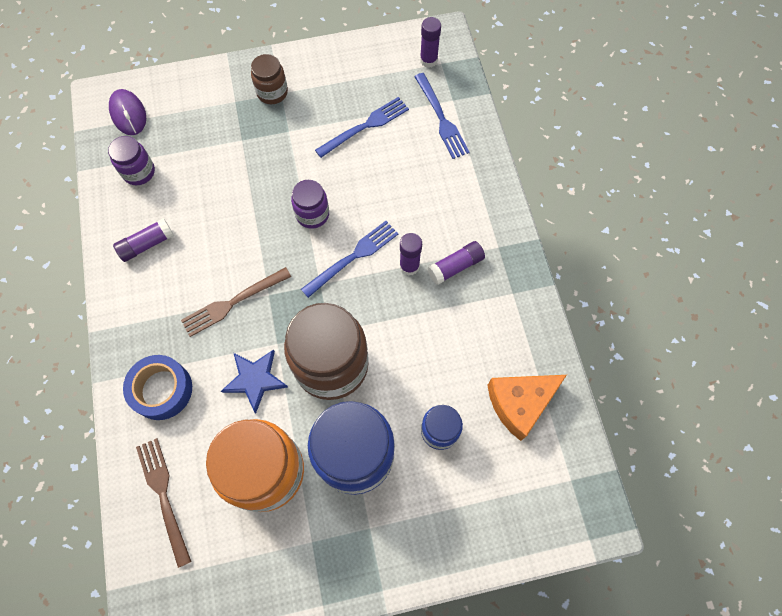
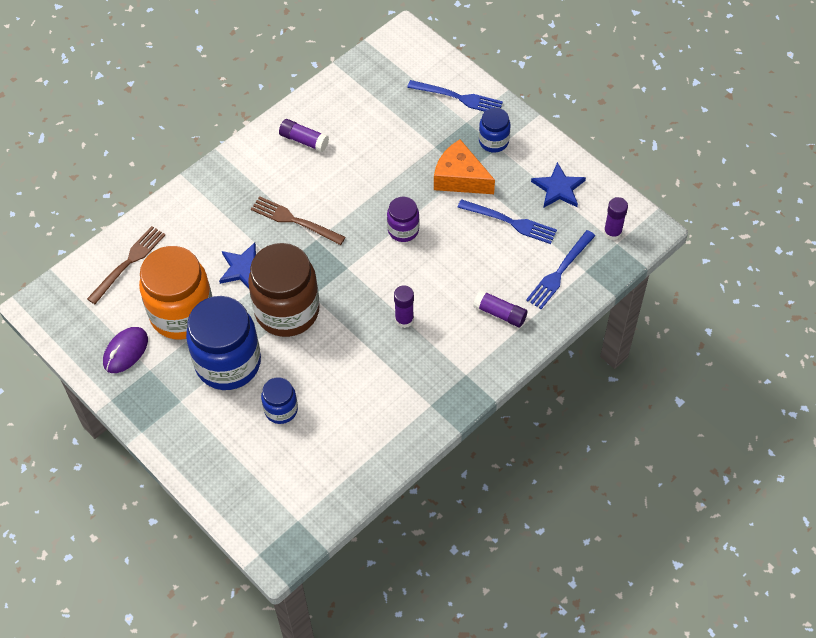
camera: 60 degrees right, 10 degrees down
purple jar [108,136,155,185] -> none
purple mouse [109,89,146,135] -> purple mouse moved to [103,327,148,373]
blue tape [123,355,192,420] -> none
brown jar [251,54,288,104] -> blue jar [479,108,510,153]
blue fork [301,221,398,298] -> blue fork moved to [407,80,503,112]
purple glue stick [427,241,485,285] -> purple glue stick moved to [473,290,528,327]
orange cheese [487,375,567,441] -> orange cheese moved to [434,139,495,194]
none -> blue star [531,162,586,208]

